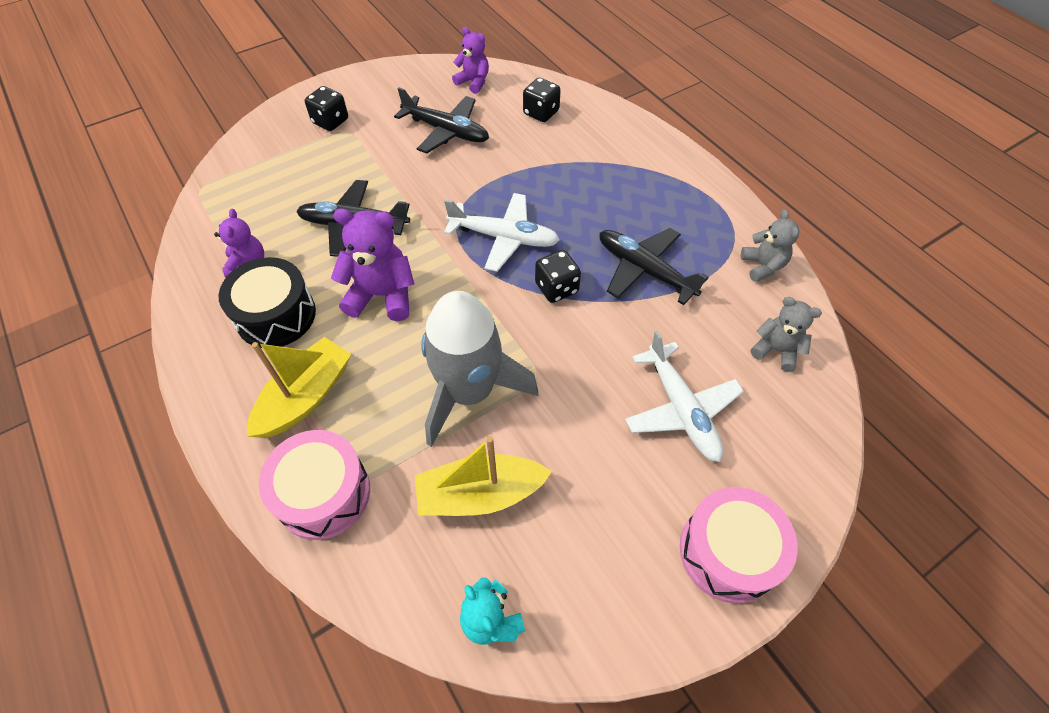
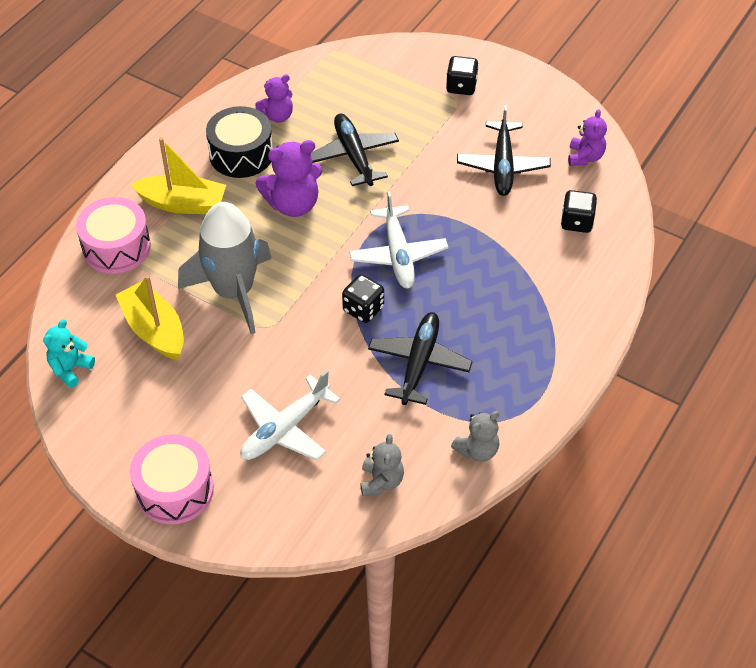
camera: 65 degrees right, 5 degrees down
purple teddy bear [331,208,414,321] -> purple teddy bear turned 90 degrees clockwise [255,140,323,217]

